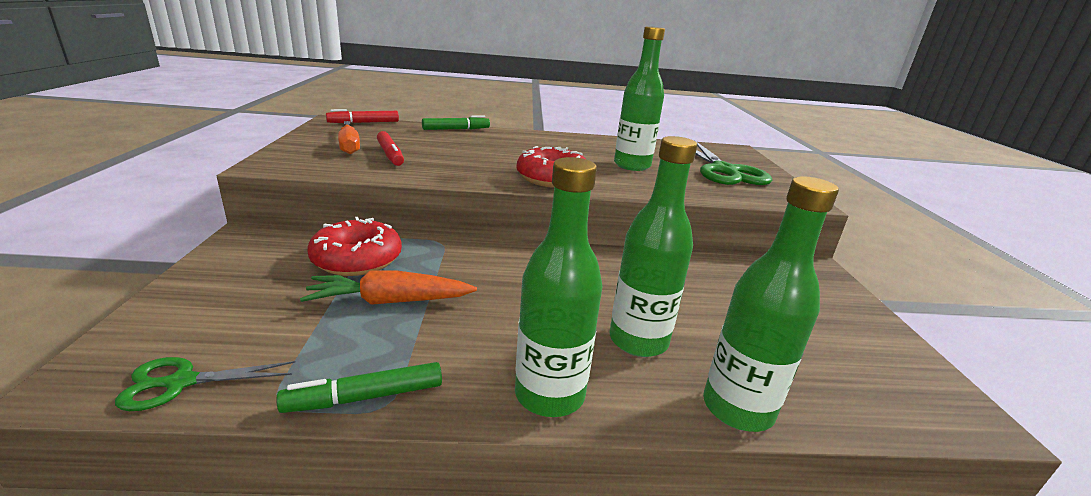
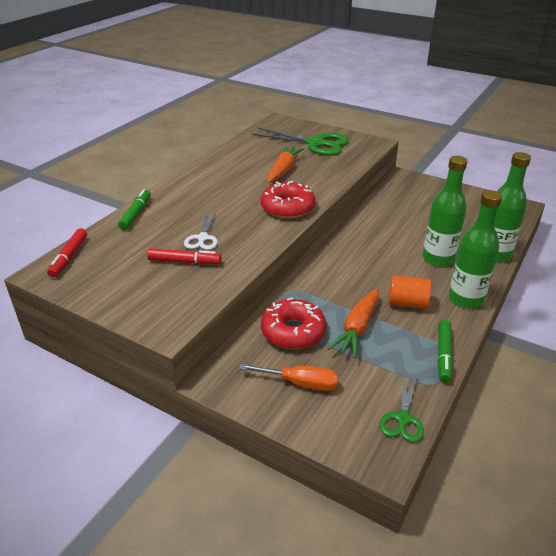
camera: 55 degrees left, 10 degrees up
orange screwdriver [338,121,360,154] -> orange screwdriver moved to [239,364,338,391]
green bottle [614,26,665,171] -> orange carrot [267,146,304,183]
none -> white scissors [184,213,218,250]
none -> orange cylinder [389,275,431,309]

